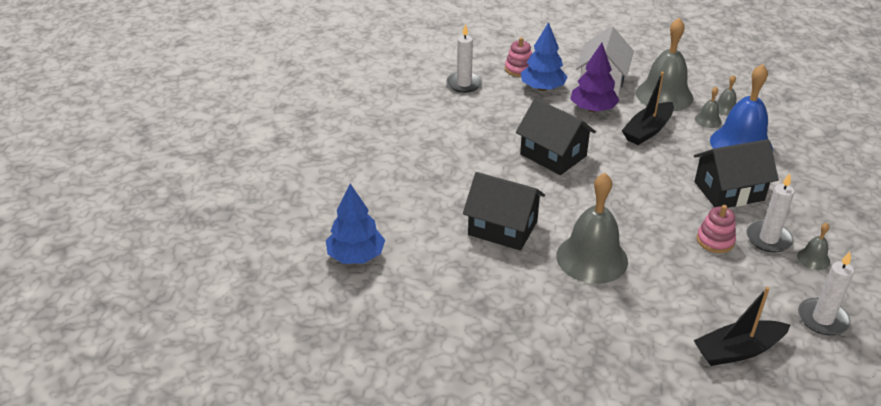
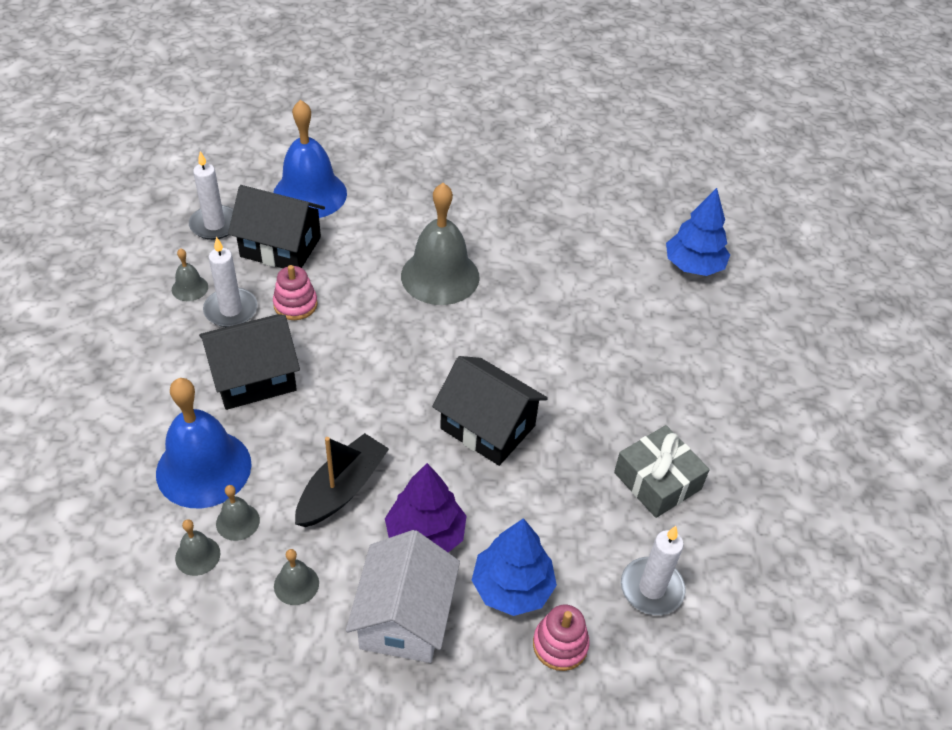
camera: 170 degrees right, 10 degrees up
black house [463,172,545,251] -> black house moved to [228,185,325,268]
grey bell [636,18,693,111] -> grey bell [274,549,319,605], size x0.44
black boat [693,287,790,366] -> blue bell [273,100,347,218]
none -> grey gift [614,425,710,518]

